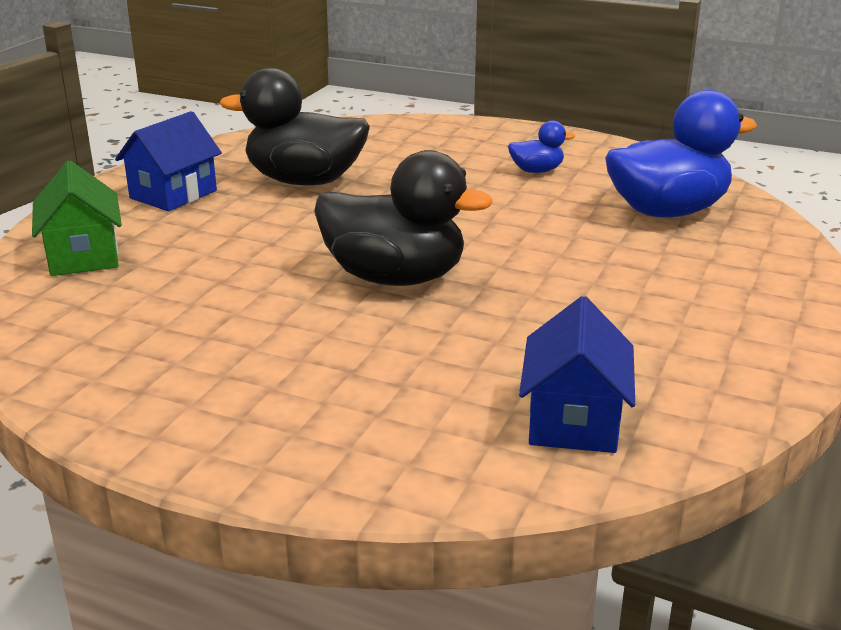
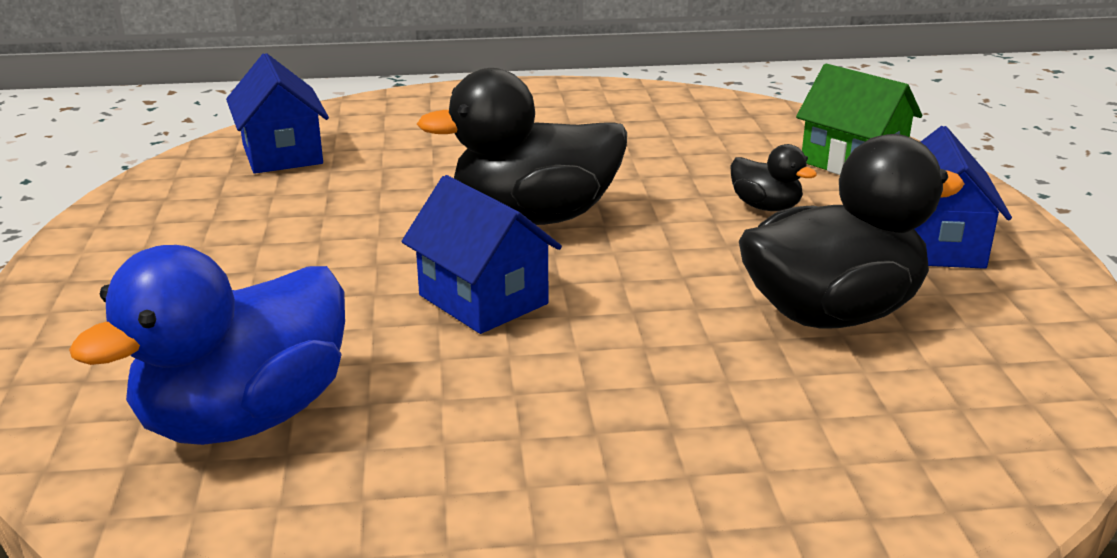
camera: 150 degrees right, 0 degrees up
blue duck [508,120,575,173] -> none
none -> blue house [402,175,562,334]
none -> black duck [730,144,817,211]

